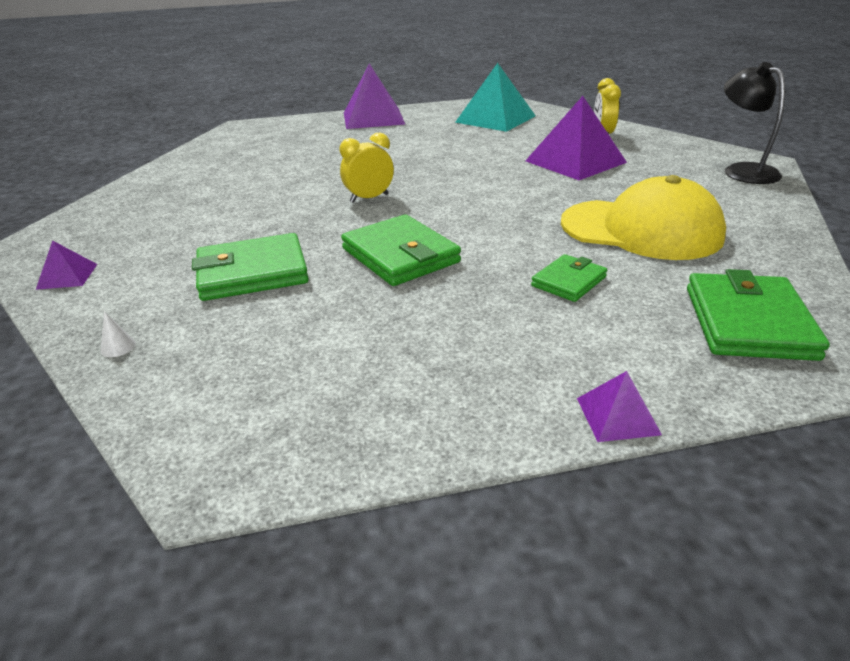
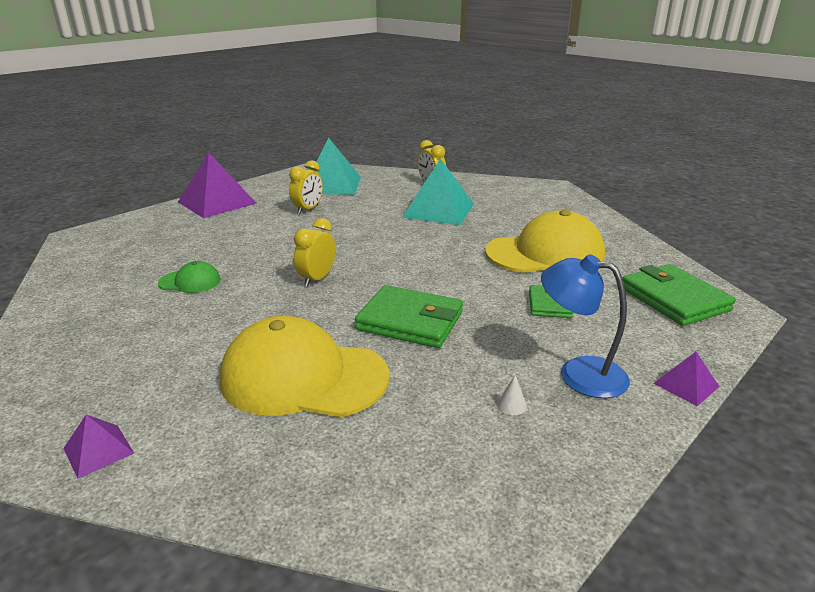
camera: 35 degrees left, 5 degrees down
white cone [101,311,136,357] -> white cone moved to [497,374,527,415]
green wallet [192,233,309,301] -> yellow cap [220,316,390,417]
purple pyramid [525,96,627,180] -> turquoise pyramid [402,159,474,225]
black lamp [724,62,785,184] -> none
none -> green cap [158,261,221,293]
none -> yellow clock [289,160,323,214]
none -> blue lamp [541,254,630,398]

